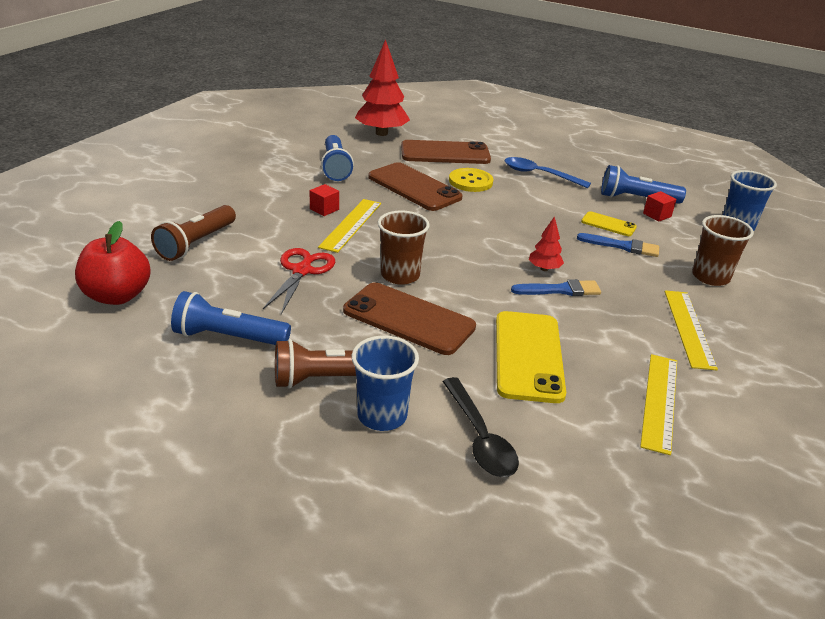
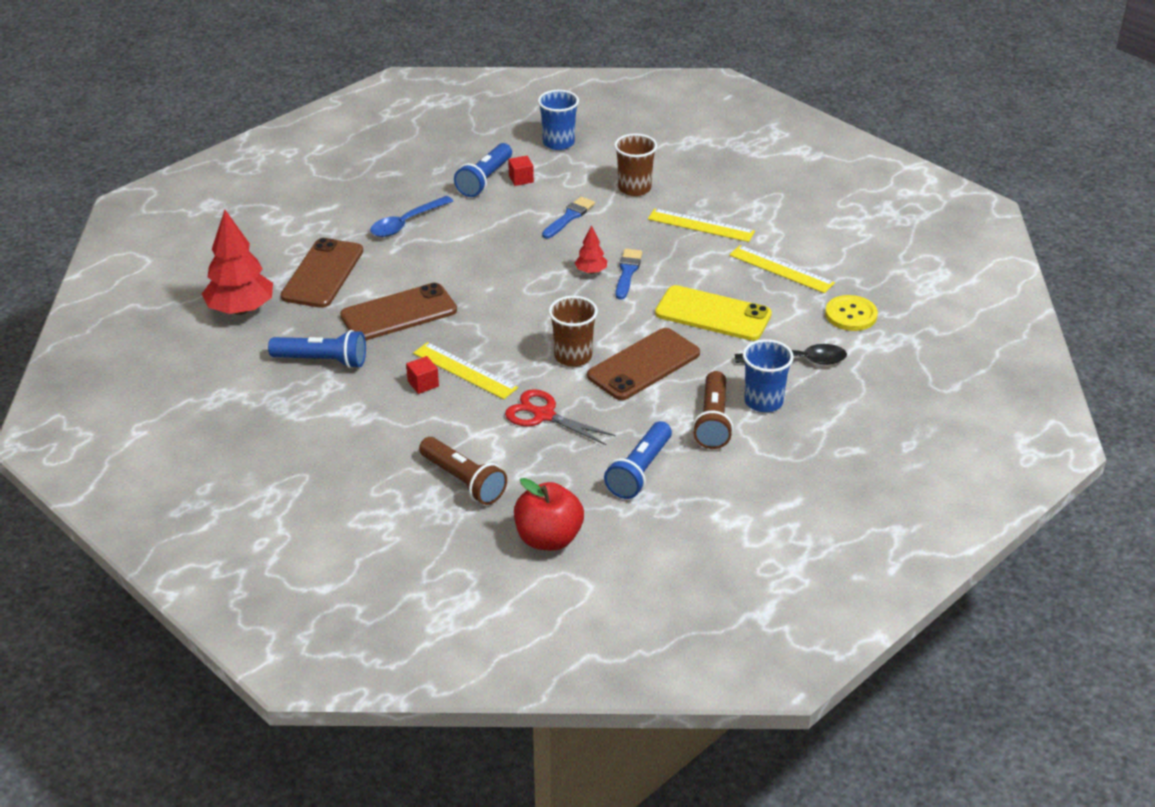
camera: 70 degrees left, 5 degrees up
yellow button [449,168,493,192] -> yellow button moved to [825,295,878,331]
yellow phone [581,211,637,236] -> none

